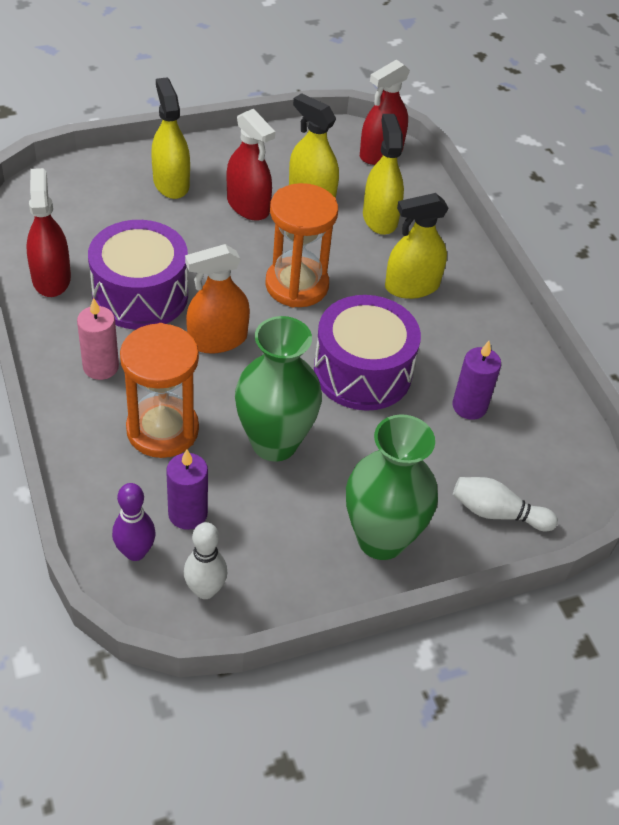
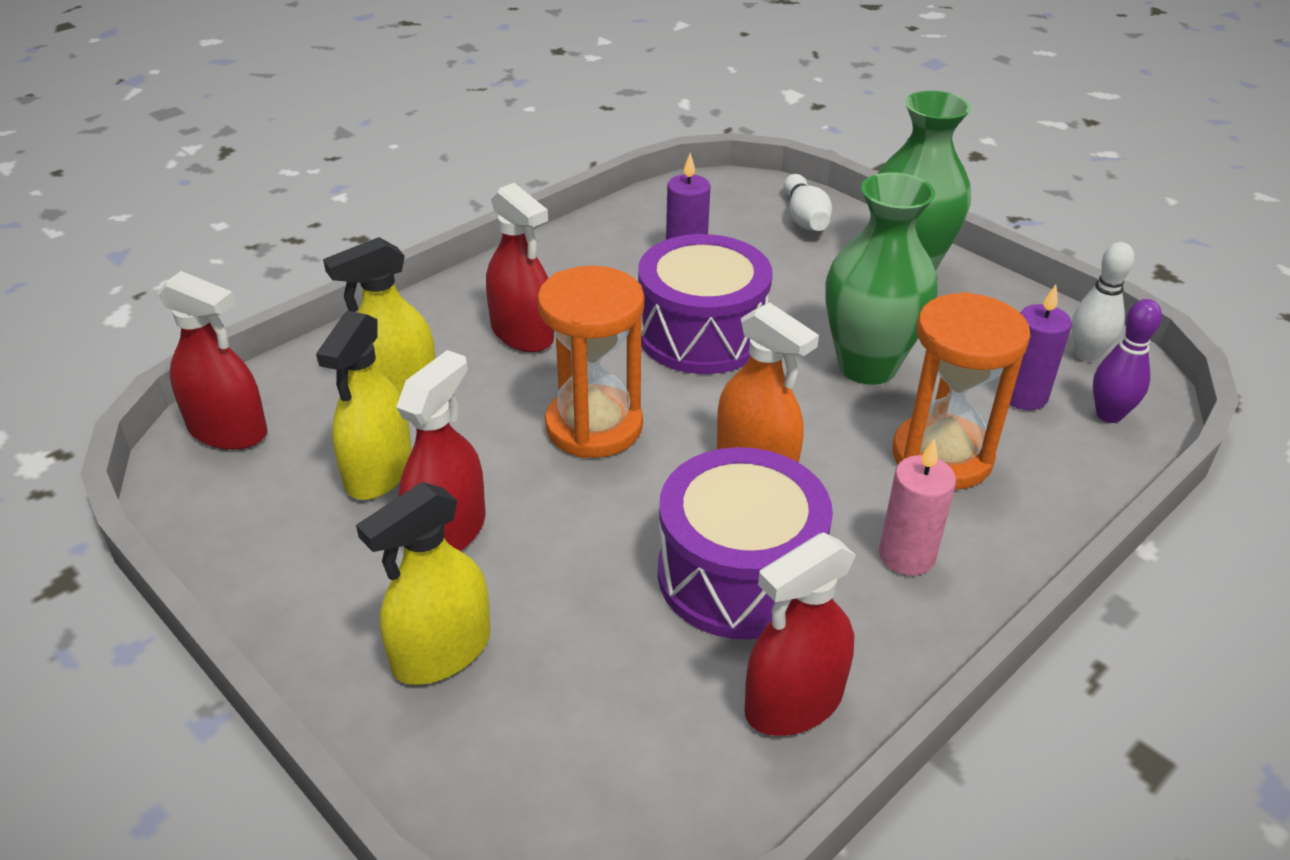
camera: 110 degrees left, 10 degrees down
yellow spray bottle [385,193,449,299] -> red spray bottle [486,183,554,352]

